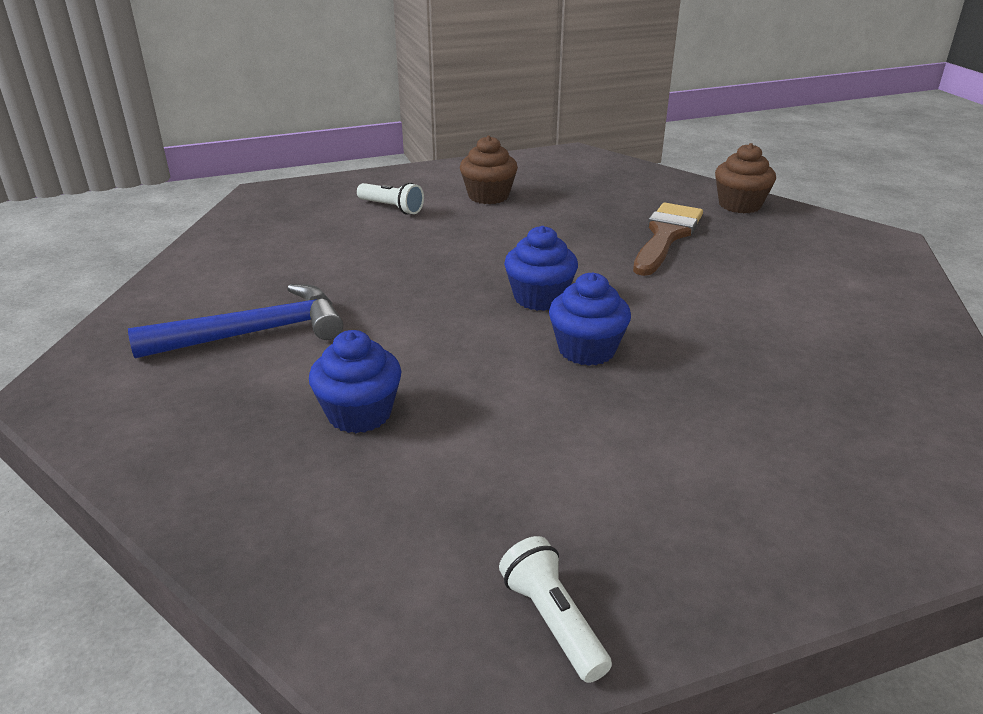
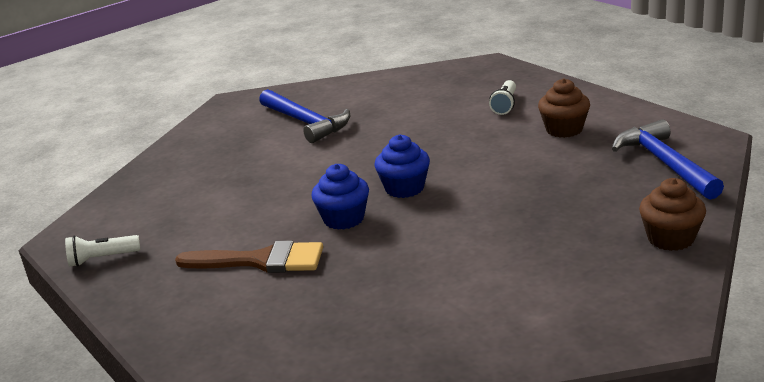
camera: 75 degrees right, 5 degrees down
blue cupcake [309,330,401,433] -> none
white flashlight [499,536,612,683] -> white flashlight turned 150 degrees counterclockwise [65,235,140,267]
brown brush [633,203,703,276] -> brown brush moved to [175,241,323,273]
none -> blue hammer [612,119,724,200]

